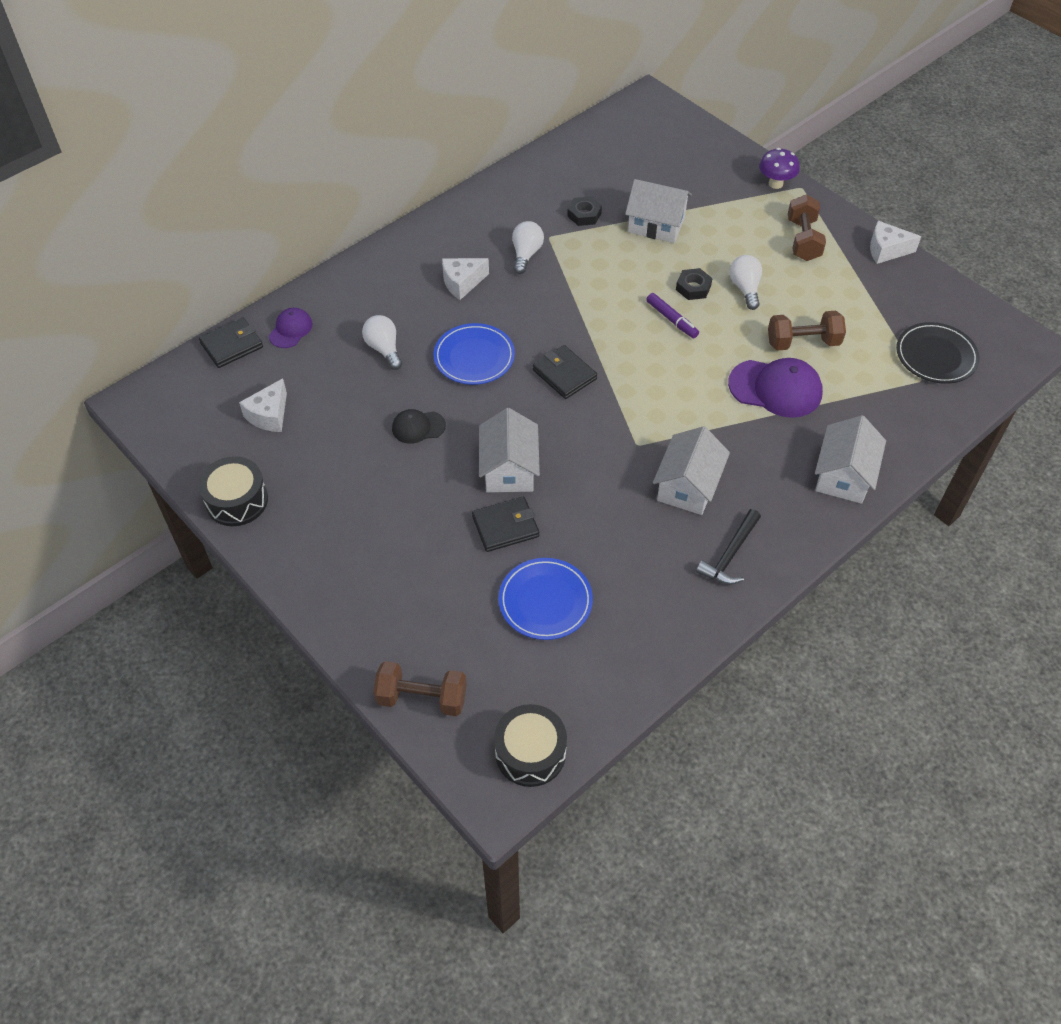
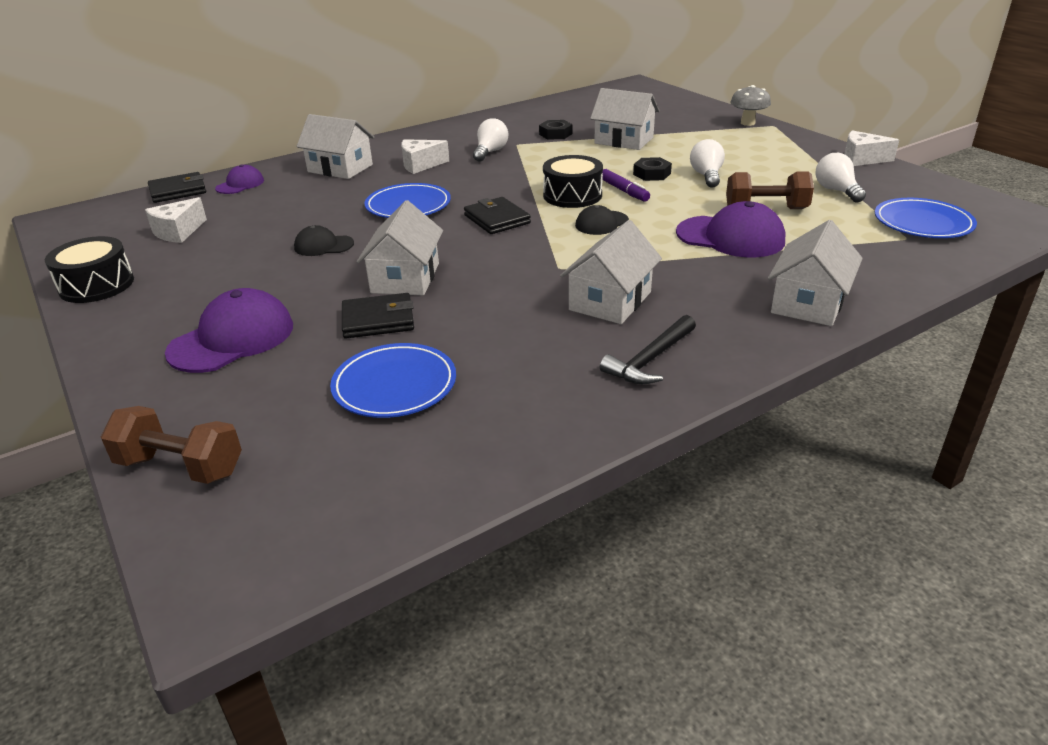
camera: 10 degrees right, 20 degrees down
white light bulb [362,315,402,370] -> white light bulb moved to [816,153,866,203]
black drum [494,704,567,787] -> black drum moved to [543,155,603,208]
purple mushroom [759,148,800,189] -> grey mushroom [730,85,771,126]
brown dumbbell [788,194,826,261] -> none
black plate [896,322,980,384] -> blue plate [875,198,977,238]
none -> purple cap [165,288,293,373]
none -> white house [297,114,374,179]
none -> black cap [575,205,629,235]

